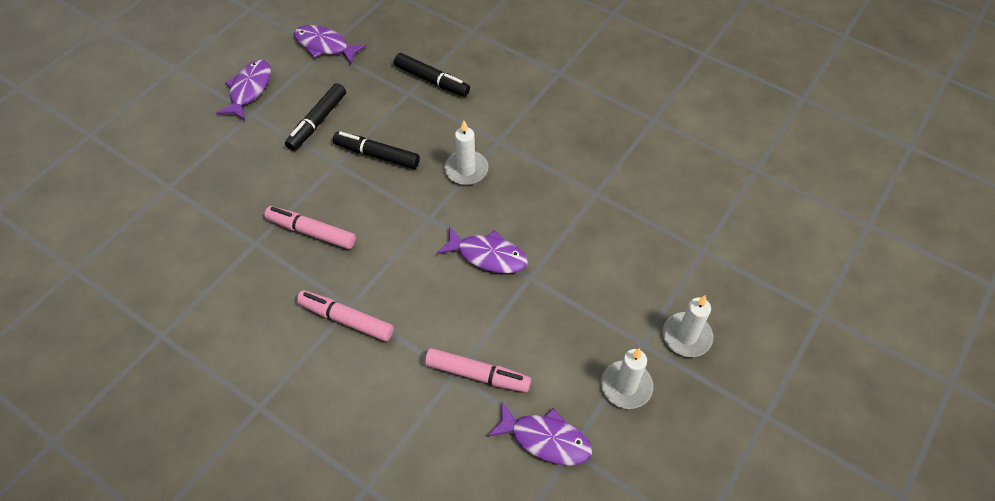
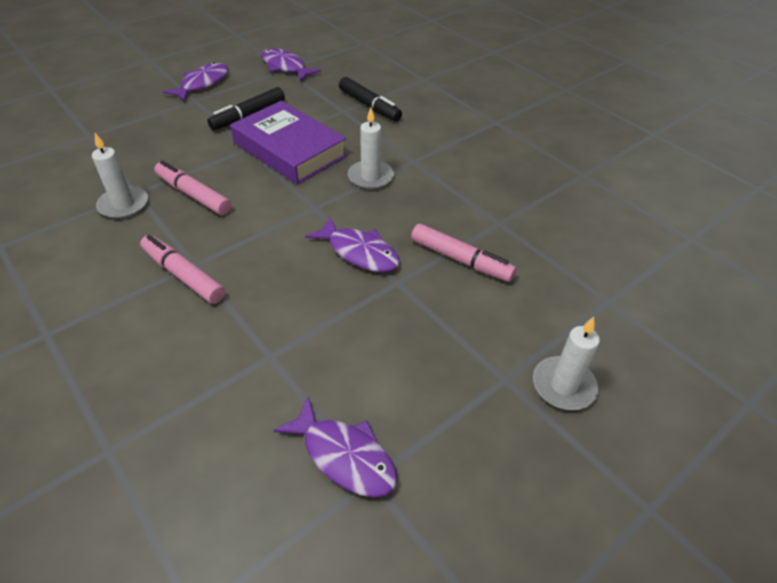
camera: 15 degrees right, 10 degrees down
black marker [333,131,420,169] -> purple book [230,101,347,184]
pink marker [425,348,531,393] -> pink marker moved to [411,224,516,282]
white candle [601,348,653,409] -> white candle moved to [92,133,148,219]

